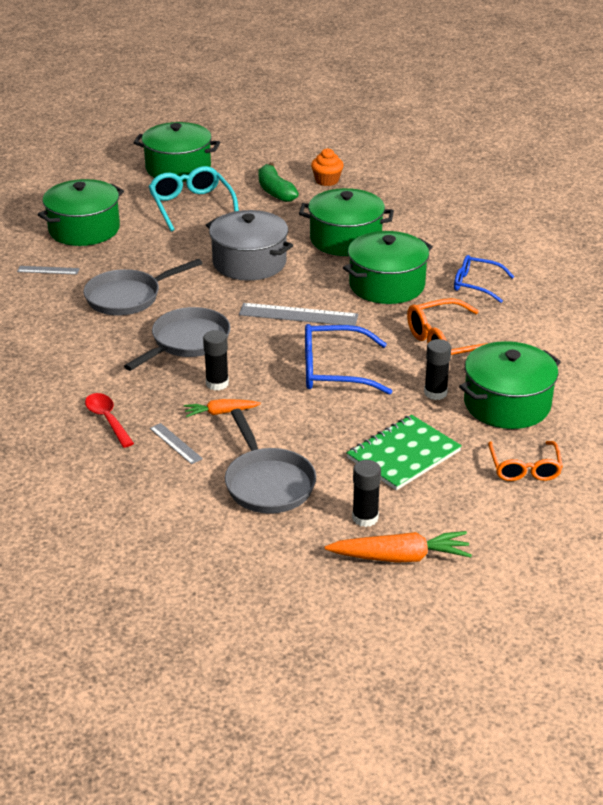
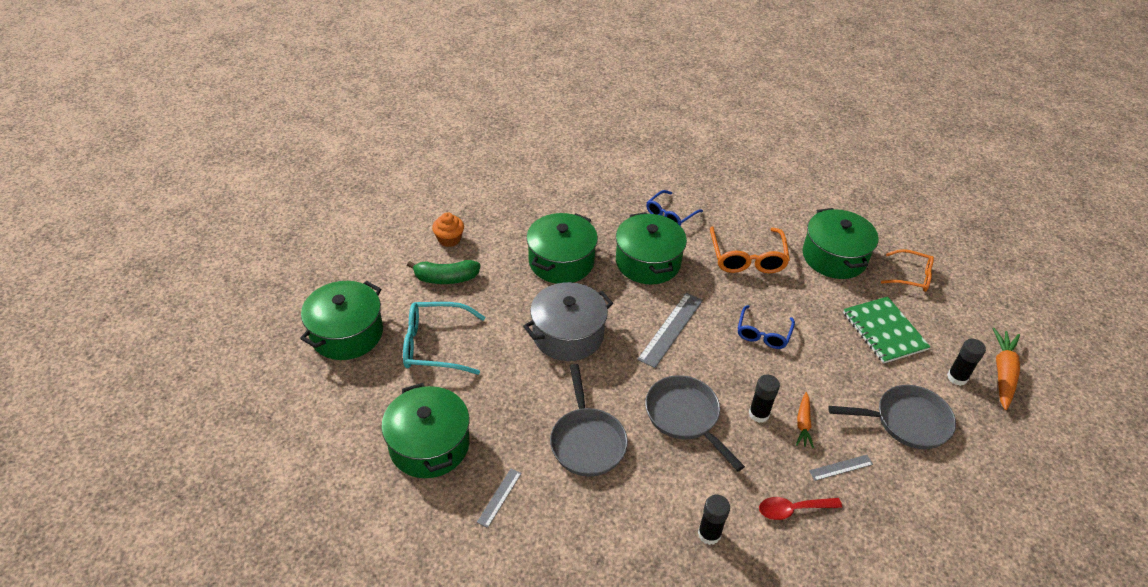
camera: 70 degrees left, 10 degrees up
blue glasses [305,324,393,395] -> blue glasses [738,305,795,349], size x0.66
black glue stick [424,339,451,400] -> black glue stick moved to [698,495,730,545]

